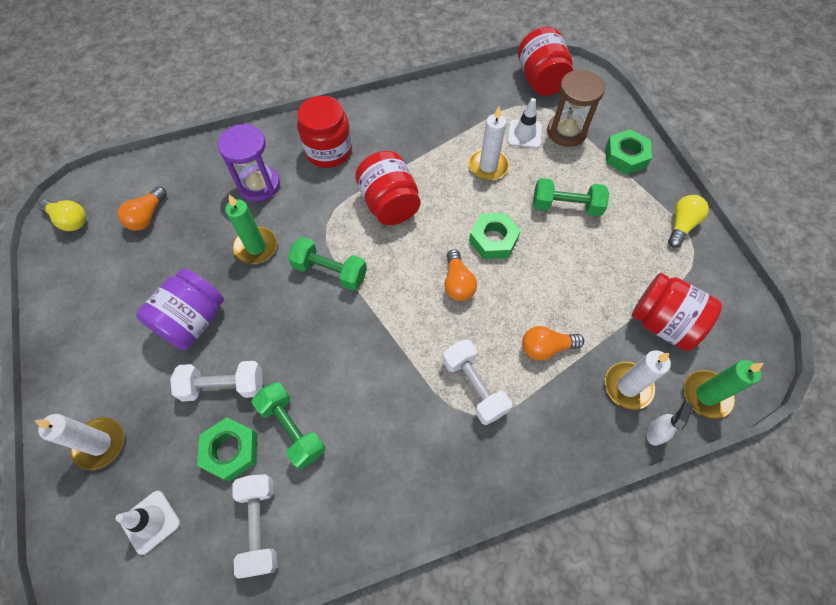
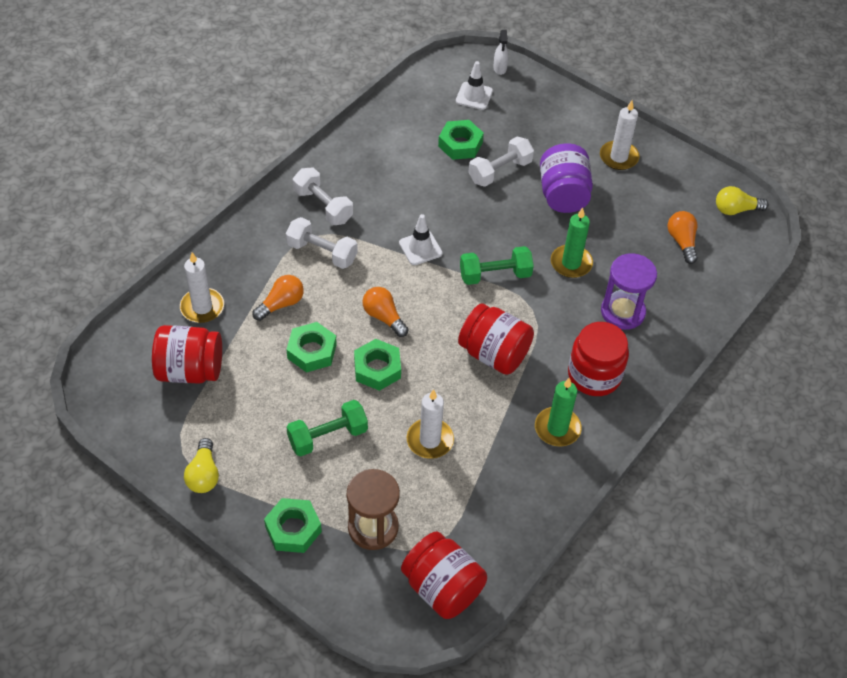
camera: 145 degrees right, 10 degrees down
white candle [35,414,124,470] -> white candle moved to [600,100,640,170]
white dumbbell [232,474,277,579] -> white dumbbell moved to [293,168,353,225]
green dumbbell [251,382,325,469] -> none
white traffic cone [508,98,542,148] -> white traffic cone moved to [399,214,443,265]
white spray bottle [647,401,693,446] -> white spray bottle moved to [493,30,508,75]
green candle [684,360,763,419] -> green candle moved to [535,378,582,447]
none -> green nut [286,322,337,373]

